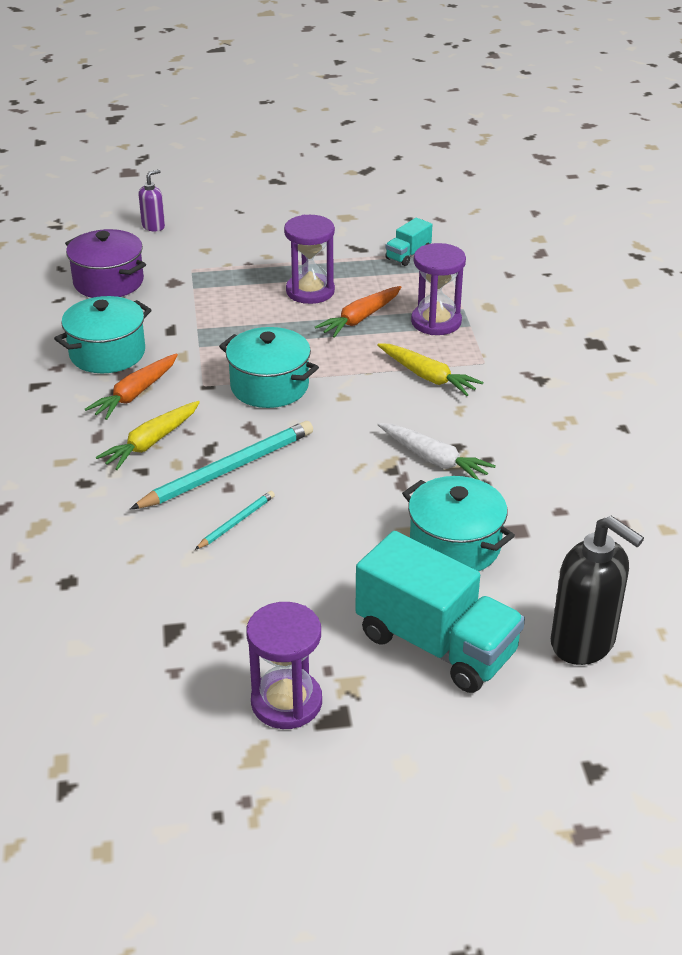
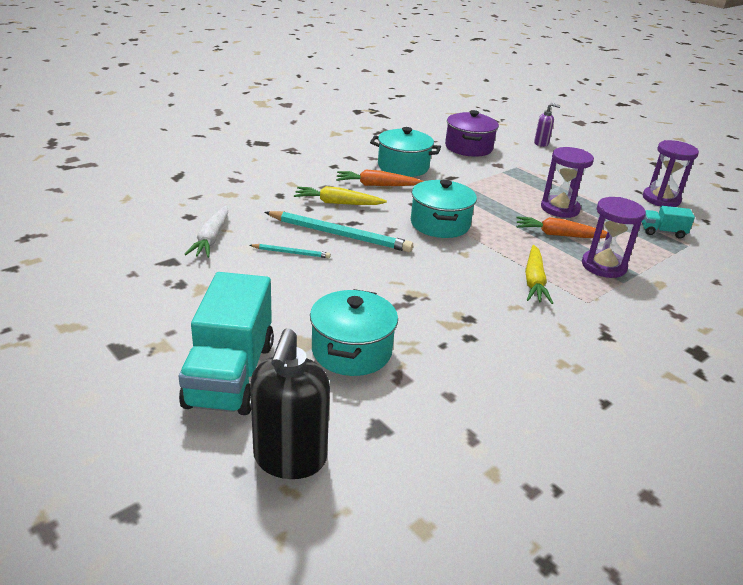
camera: 55 degrees right, 5 degrees down
purple hourglass [246,602,322,729] -> purple hourglass moved to [643,140,699,207]
white carrot [377,423,496,480] -> white carrot moved to [184,206,228,258]

